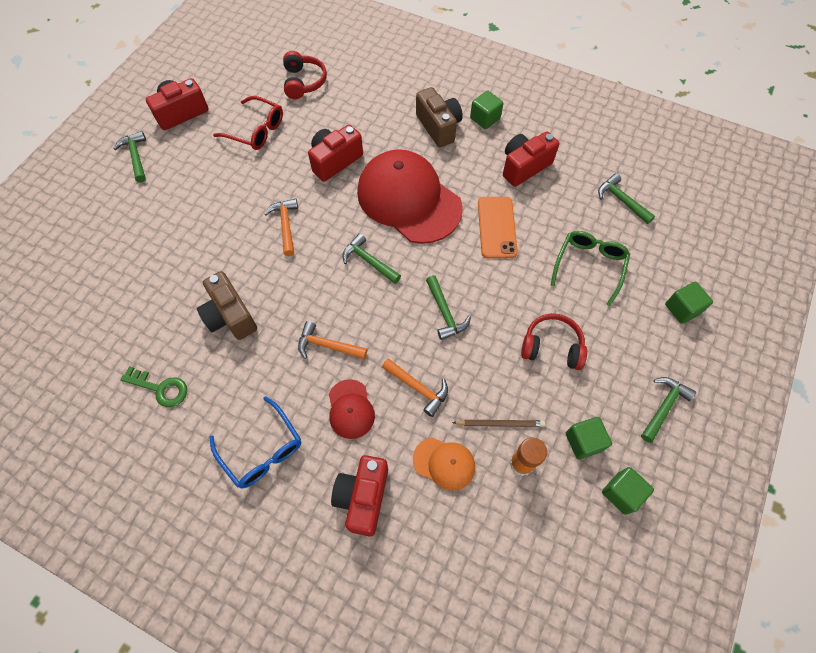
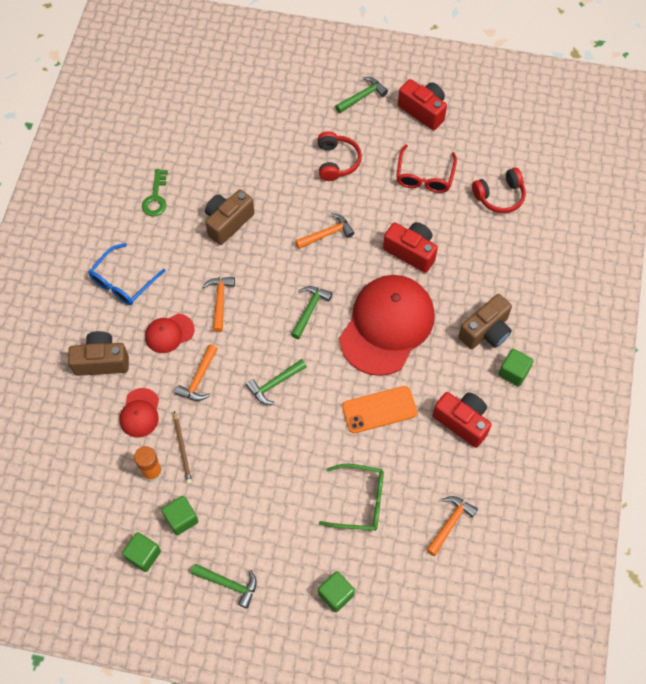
camera: 75 degrees right, 0 degrees up
red camera [331,455,388,537] -> brown camera [68,331,129,376]
orange cap [413,437,475,491] -> red cap [119,388,159,437]
red headphones [521,313,587,370] -> red headphones moved to [318,131,362,181]
green hammer [598,173,655,224] -> orange hammer [426,496,478,556]

